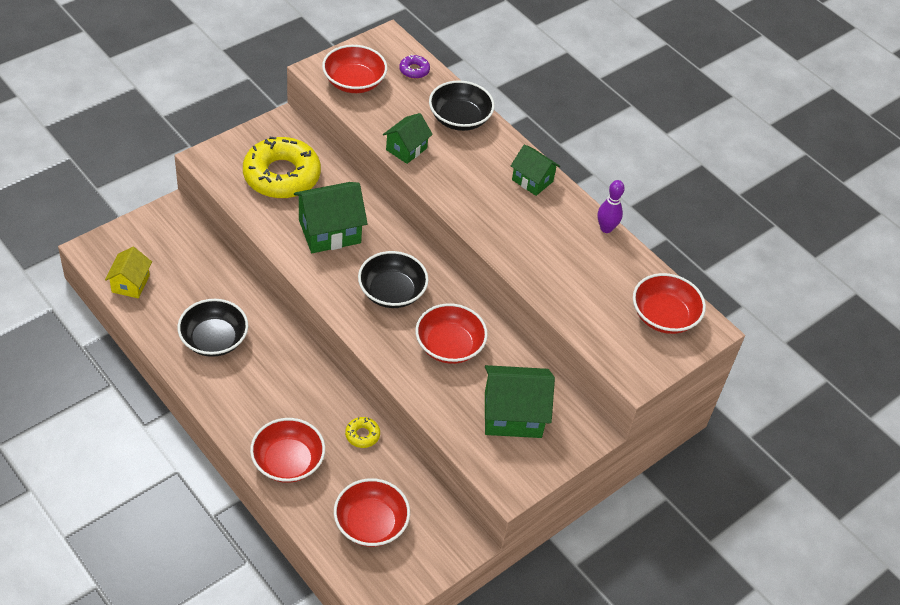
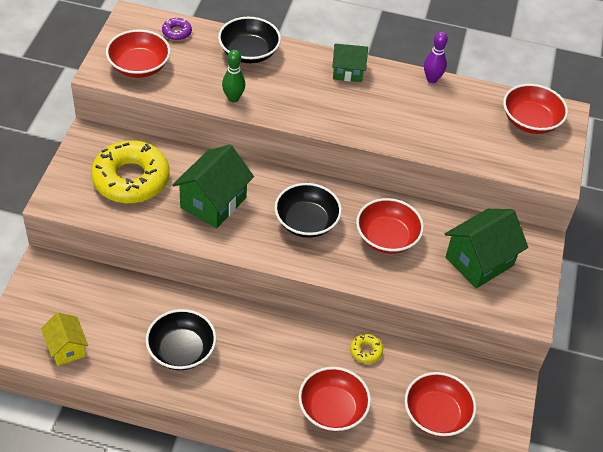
camera: 35 degrees left, 0 degrees up
green house [383,113,433,164] -> green bowling pin [222,50,245,102]

